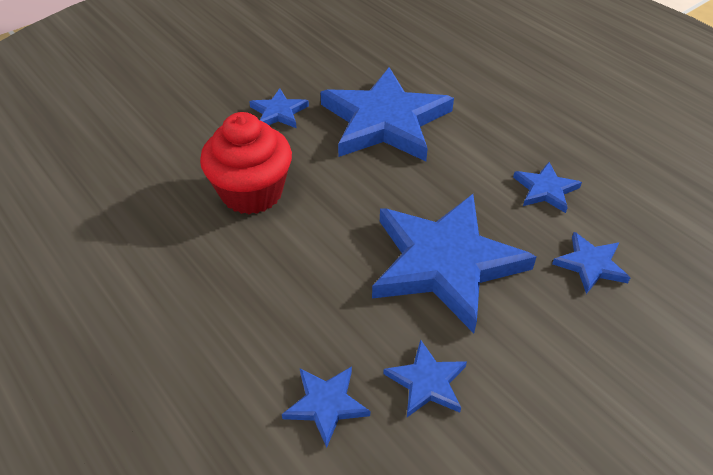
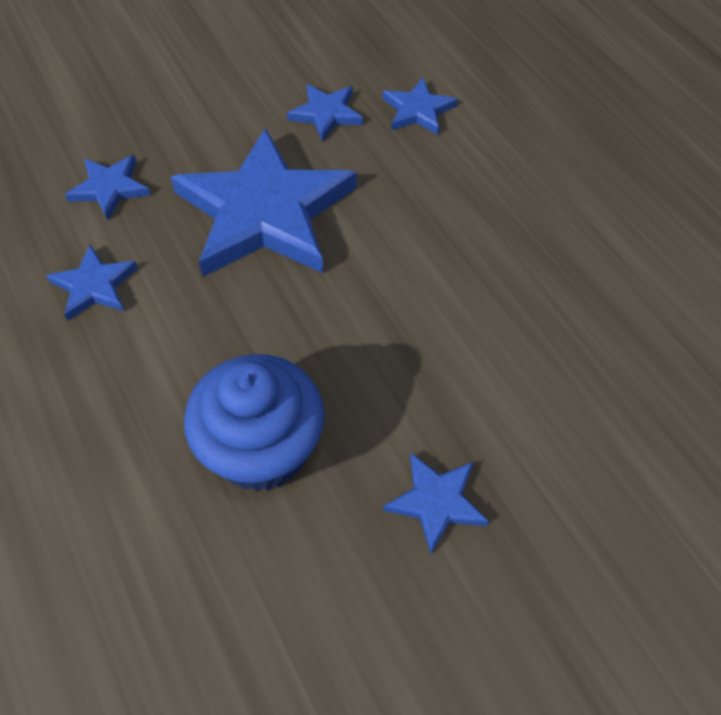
camera: 170 degrees left, 10 degrees up
red cupcake [200,112,292,214] -> none
blue star [320,67,454,161] -> blue cupcake [184,354,325,492]

